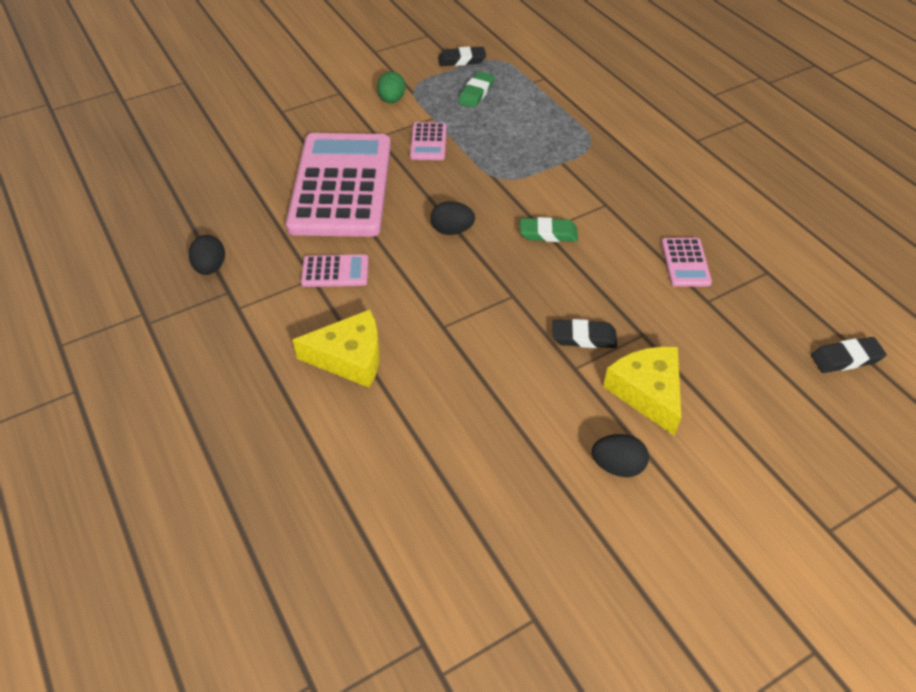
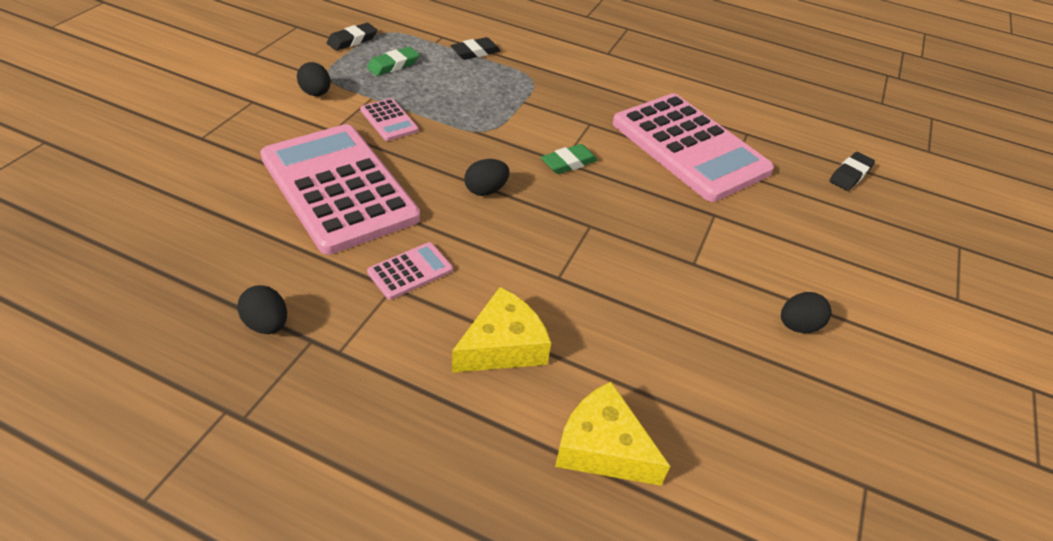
camera: 40 degrees left, 5 degrees down
green egg [377,71,406,103] -> black egg [297,62,330,96]
green eraser [458,71,495,108] -> green eraser turned 60 degrees clockwise [367,47,419,76]
black eraser [553,319,617,348] -> black eraser moved to [450,37,501,60]
yellow cheese [603,347,681,436] -> yellow cheese moved to [555,382,670,486]
pink calculator [661,238,712,287] -> pink calculator [613,93,774,202], size x2.47

